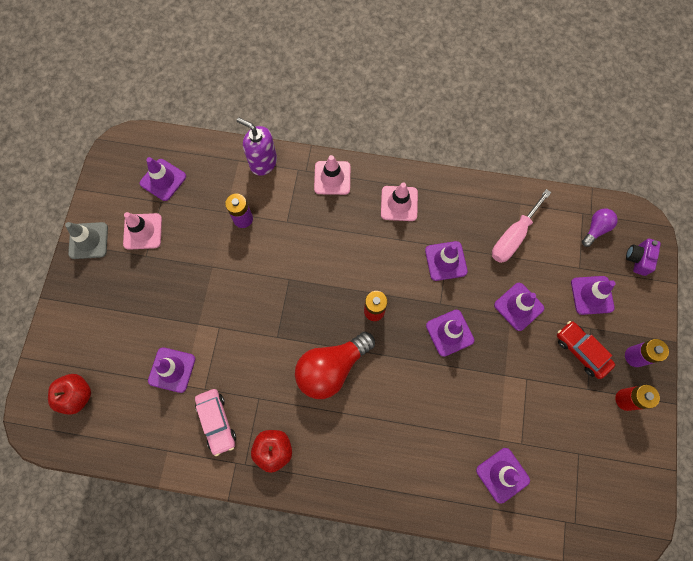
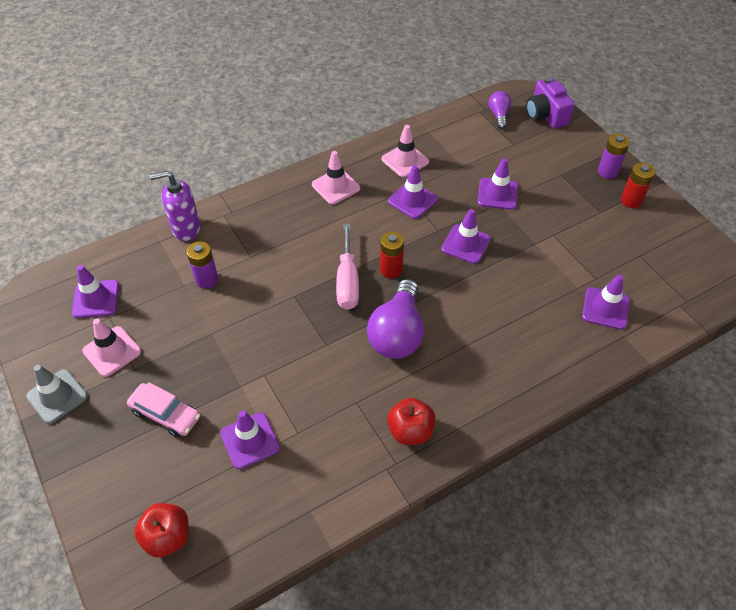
camera: 40 degrees left, 20 degrees down
pink car [195,389,236,456] -> pink car moved to [127,382,200,437]
red light bulb [295,332,375,399] -> purple light bulb [367,279,424,359]
pink traffic cone [314,155,350,195] -> pink traffic cone moved to [381,125,429,178]
pink screwdriver [492,189,551,263] -> pink screwdriver moved to [336,224,359,310]
red car [557,321,615,379] -> none
purple traffic cone [571,276,615,315] -> none
purple camera [626,239,661,276] -> purple camera [526,77,574,128], size x1.50

